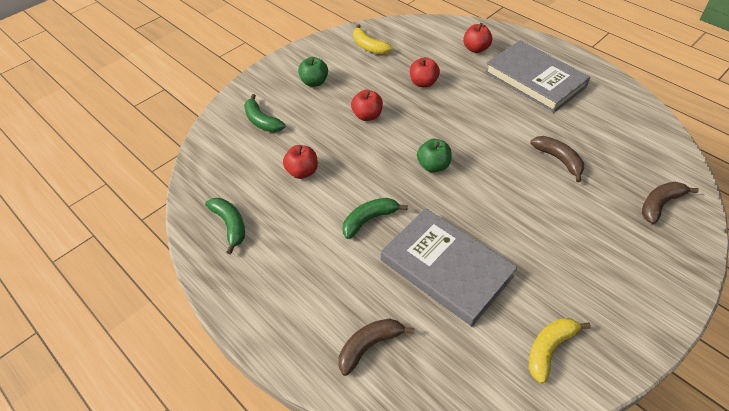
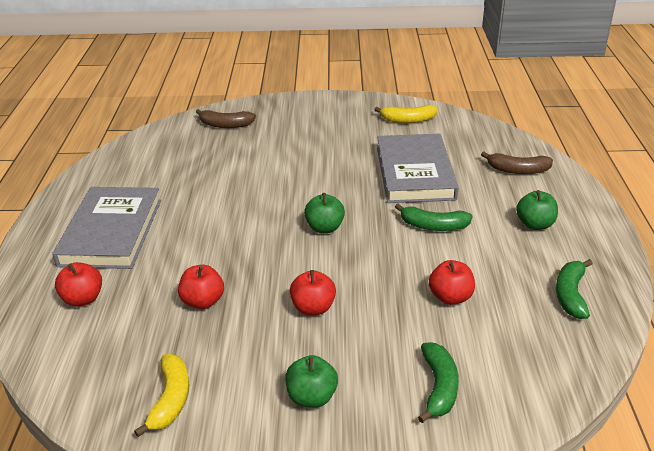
camera: 135 degrees left, 15 degrees down
brown banana [530,136,584,183] -> none
none -> green apple [516,190,558,230]

